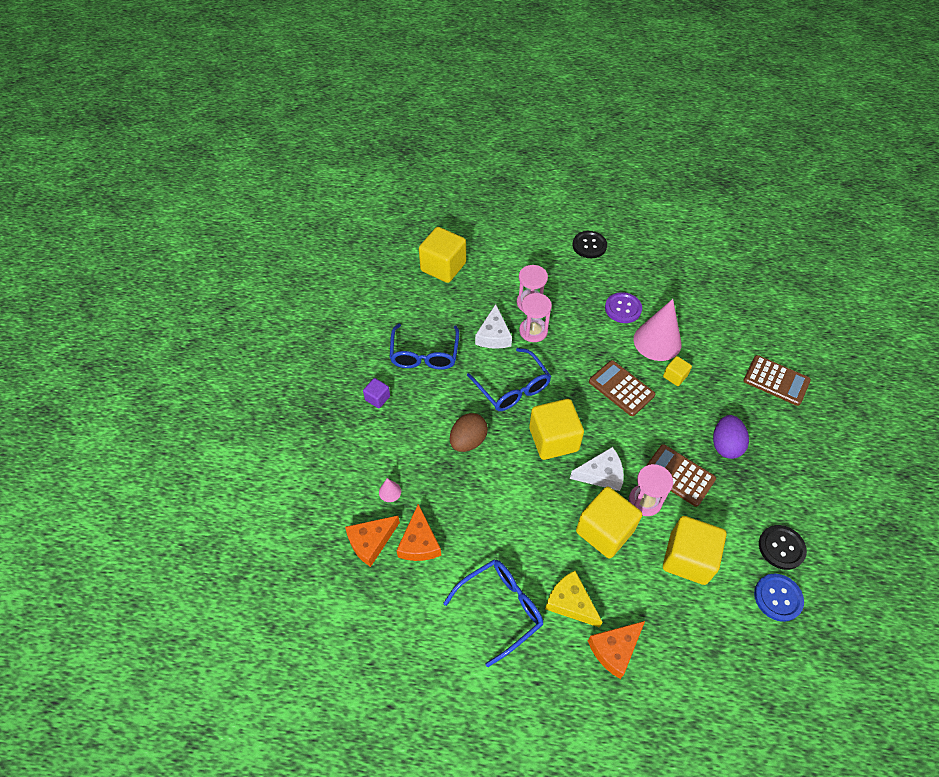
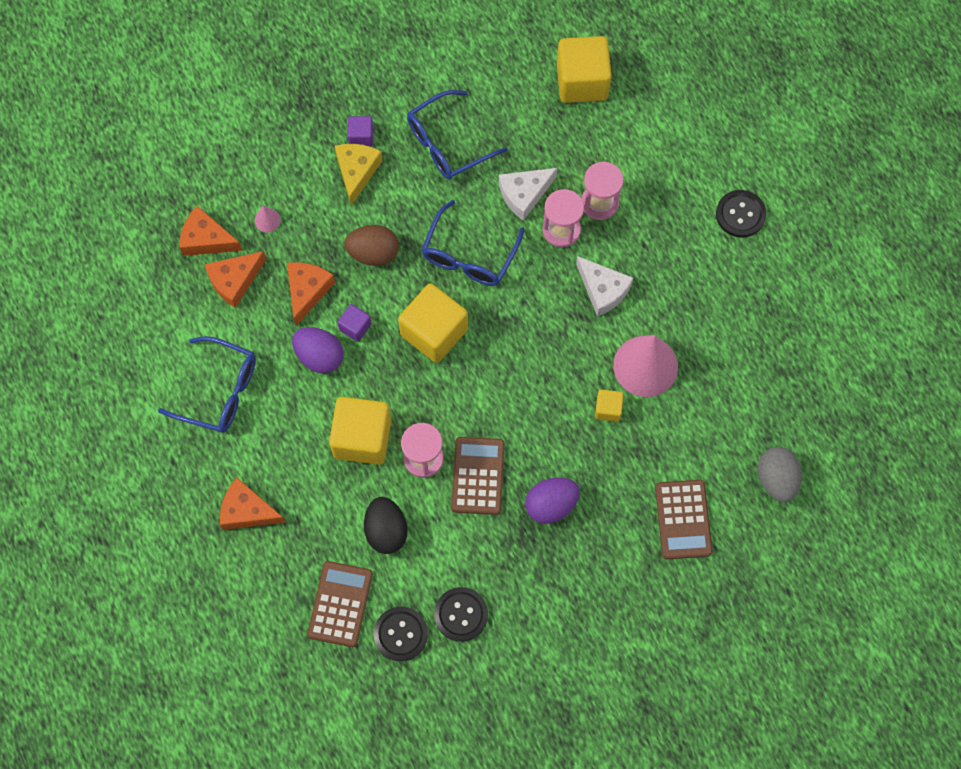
camera: 55 degrees right, 15 degrees up
yellow cheese [545,571,602,628] -> yellow cheese moved to [335,144,383,205]
white cheese [570,447,624,491] -> white cheese moved to [576,256,633,317]
brown calculator [589,360,655,416] -> brown calculator moved to [307,561,373,647]
purple button [605,292,642,323] -> none
yellow cube [663,516,727,585] -> black egg [364,497,407,554]
blue button [754,574,804,622] -> black button [374,607,428,661]
none -> orange cheese [287,262,335,326]
none -> purple egg [292,327,344,373]
none -> purple cube [337,304,372,342]
none -> grey egg [758,447,802,502]

